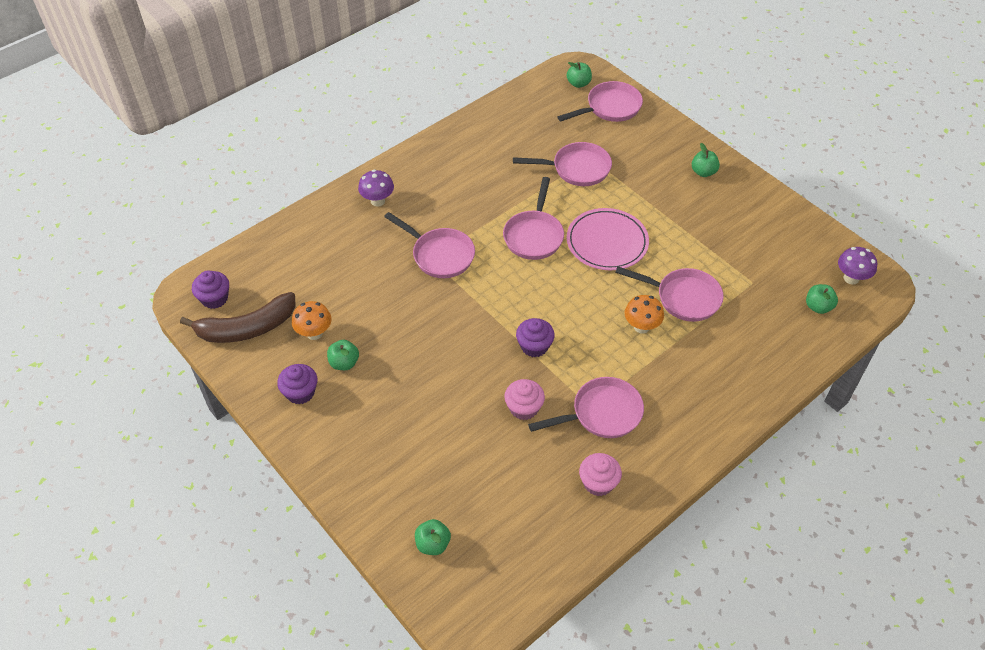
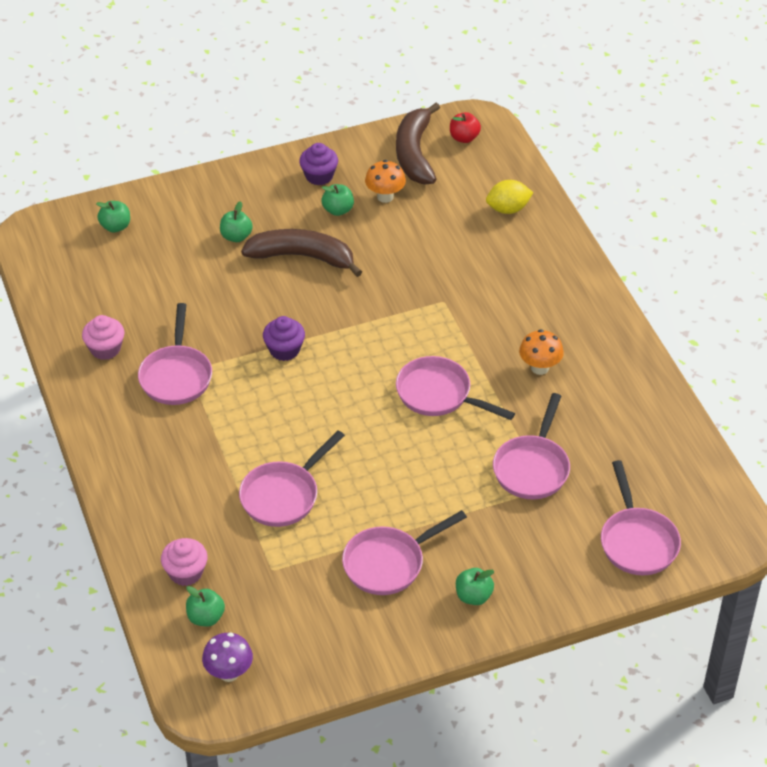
camera: 110 degrees right, 5 degrees down
purple cupcake [192,271,229,309] -> red apple [450,112,481,143]
purple mushroom [358,170,394,207] -> none
pink pan [384,212,475,278] -> pink pan moved to [342,510,467,595]
pink cupcake [504,379,545,420] -> pink cupcake moved to [161,538,208,586]
green apple [567,62,592,88] -> green apple moved to [220,201,253,242]
pink plate [567,208,649,270] -> none
orange mushroom [625,295,664,334] -> orange mushroom moved to [519,329,564,375]
none -> brown banana [241,229,362,277]
none -> yellow lemon [486,180,533,214]

